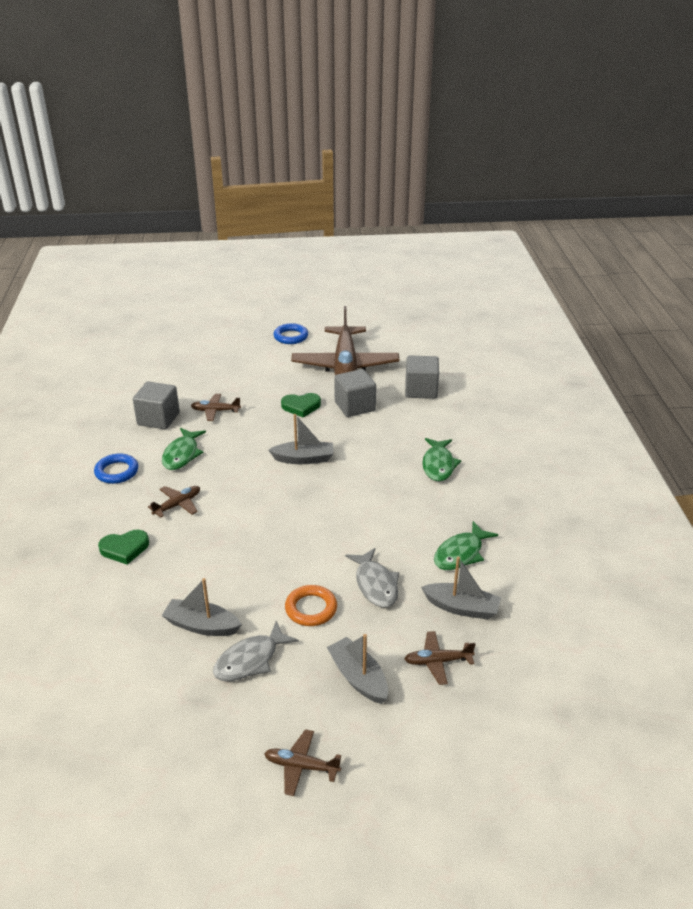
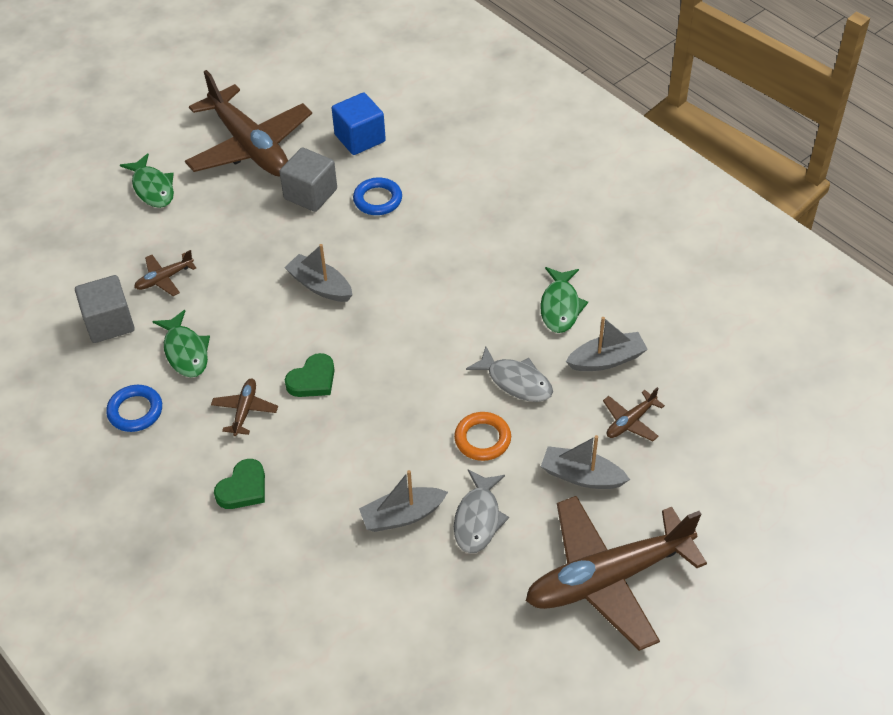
camera: 35 degrees left, 15 degrees up
brown plane [264,729,341,796] -> brown plane [526,496,707,651], size x2.41
grey boat [269,414,333,464] -> grey boat turned 105 degrees counterclockwise [284,244,353,302]
blue ring [273,323,308,344] -> blue ring moved to [353,177,402,215]
green heart [281,393,321,418] -> green heart moved to [285,353,335,397]
grey cube [405,355,439,399] -> blue cube [332,92,386,155]
green fish [422,438,461,481] -> green fish moved to [120,153,174,208]

